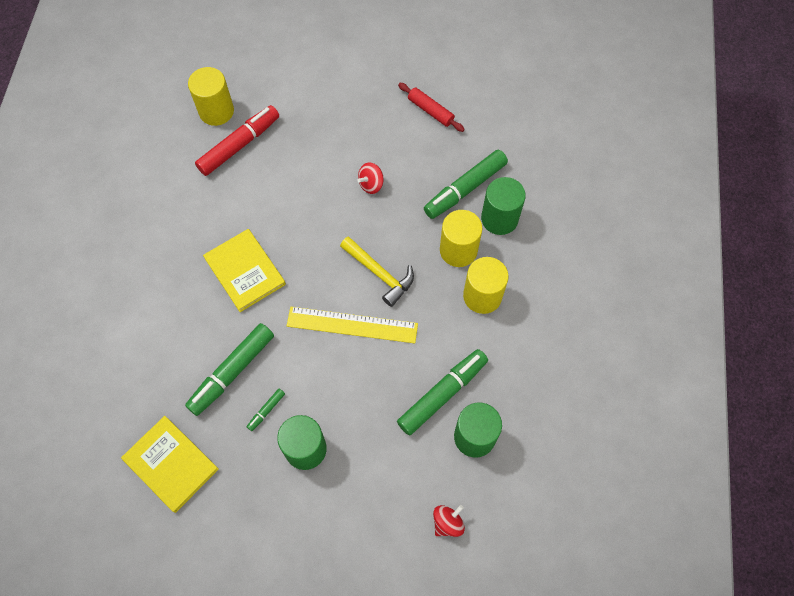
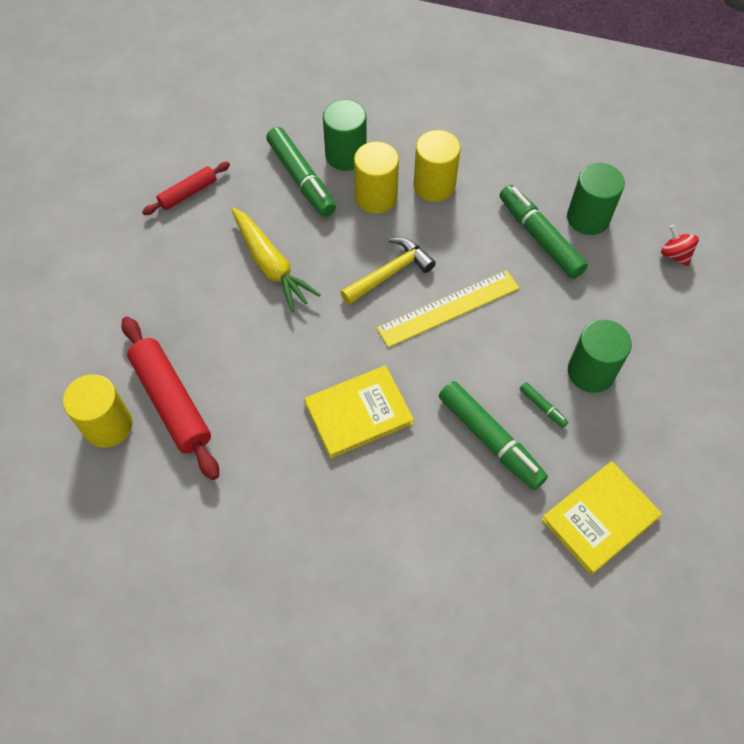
camera: 80 degrees left, 5 degrees down
red marker [195,105,279,176] -> red rolling pin [122,317,219,480]
yellow ruler [287,307,418,343] -> yellow ruler turned 45 degrees clockwise [377,270,519,348]
red spinning top [357,162,383,194] -> yellow carrot [232,207,320,312]

